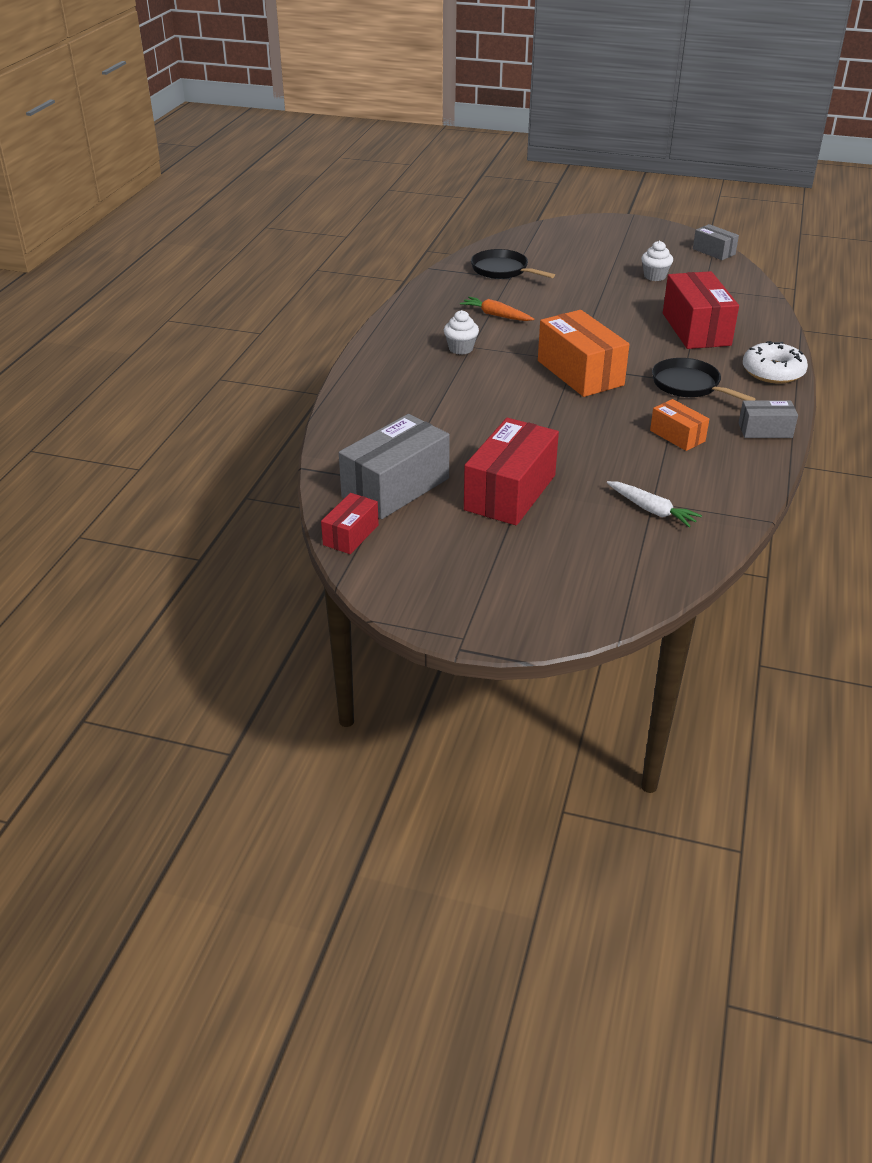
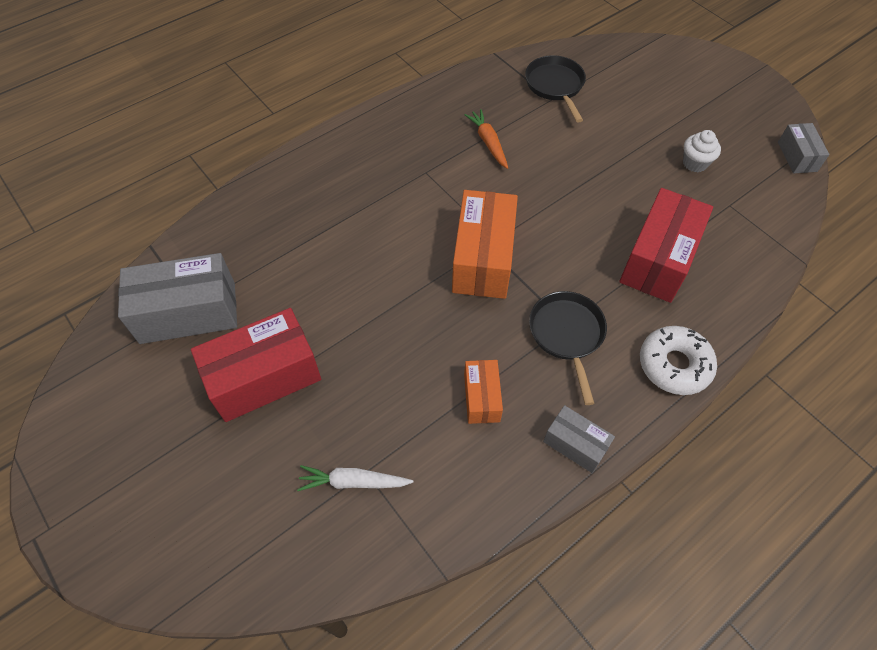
camera: 35 degrees right, 20 degrees up
red box [321,493,379,554] -> none
white cupcake [444,310,479,355] -> none
white carrot [607,481,702,528] -> white carrot turned 105 degrees clockwise [297,465,414,491]

